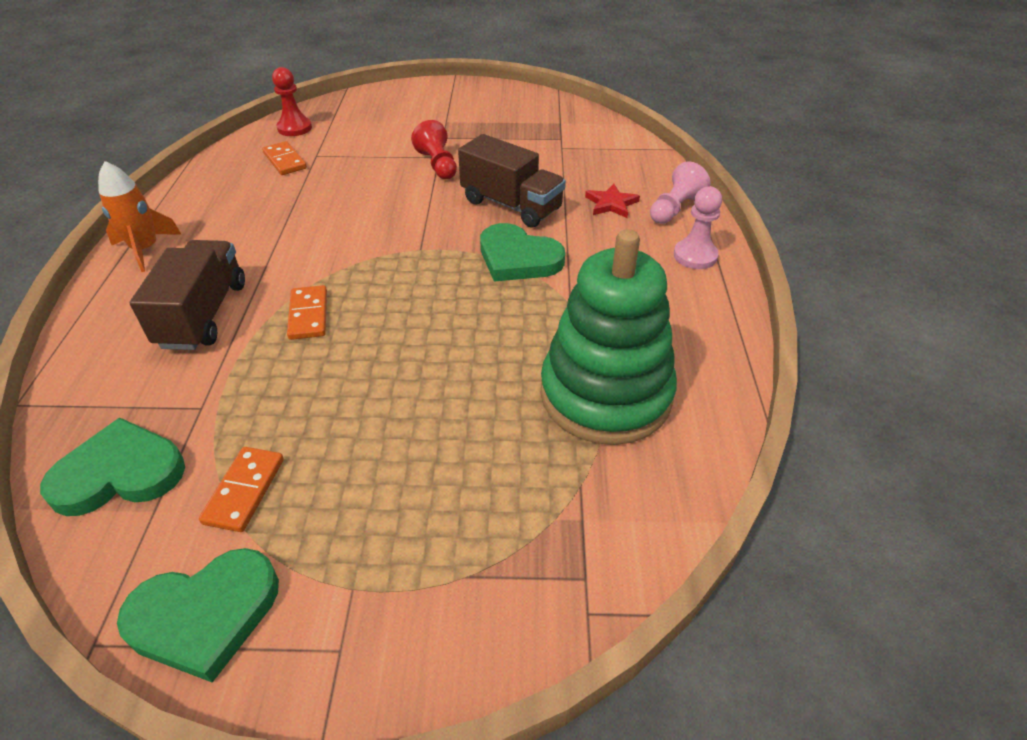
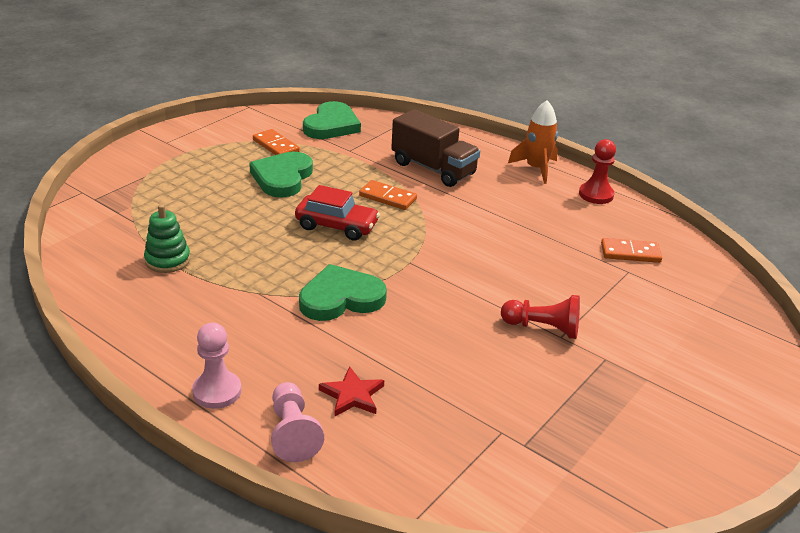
camera: 125 degrees right, 10 degrees down
green heart [117,548,279,683] -> green heart moved to [249,152,313,197]
red pawn [272,67,312,136] -> red pawn moved to [579,139,616,204]
brown truck [458,134,566,228] -> none
green stacking toy [540,229,677,445] -> green stacking toy [144,204,190,273], size x0.45
none -> red car [295,185,380,241]

